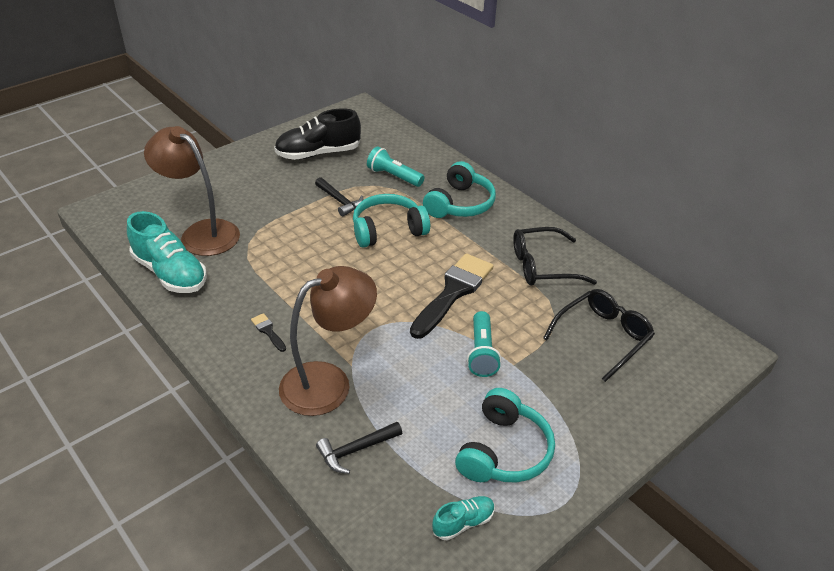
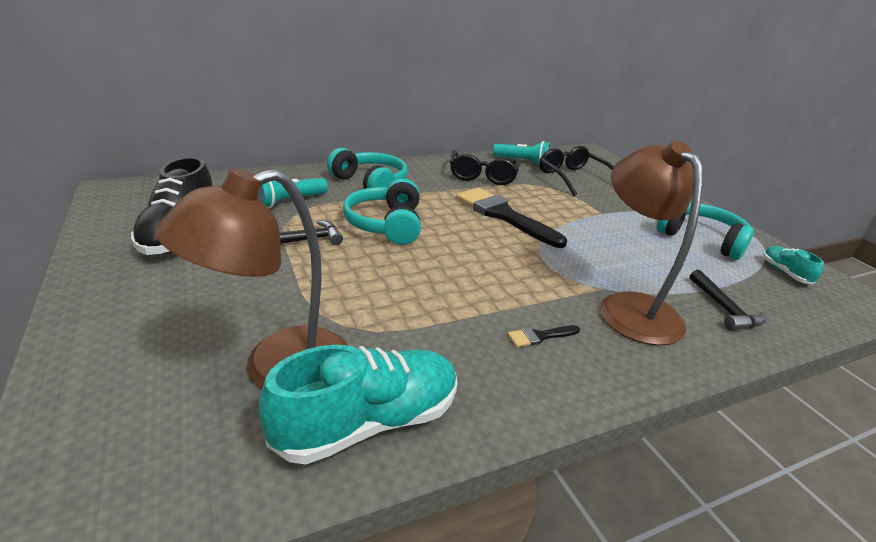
camera: 75 degrees left, 10 degrees down
turquoise flashlight [467,311,501,377] -> turquoise flashlight moved to [493,141,550,165]

